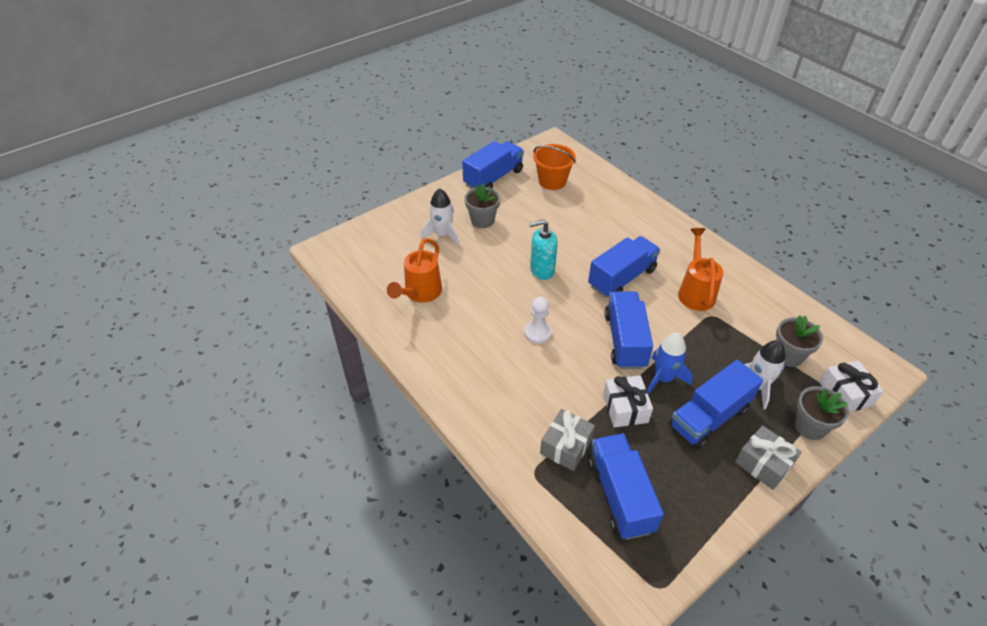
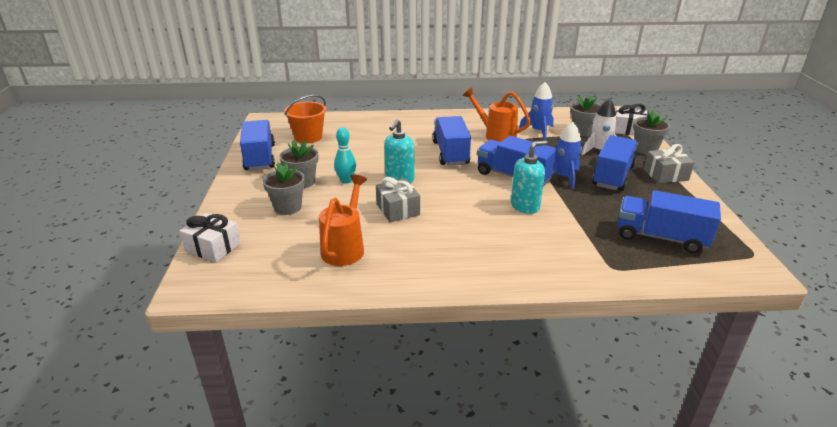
camera: 55 degrees left, 15 degrees down
orange watering can [387,238,442,303] -> orange watering can turned 135 degrees counterclockwise [319,175,367,266]
white rocket [421,188,459,246] -> grey flower pot [263,162,305,215]
white pawn [524,297,552,344] -> none
grey gift [540,409,595,471] -> grey gift moved to [376,177,420,222]
white gift [603,375,653,428] -> white gift moved to [180,213,241,262]
blue truck [669,360,763,449] -> blue truck turned 150 degrees counterclockwise [592,135,638,191]
none -> turquoise bowling pin [334,127,356,184]
none -> turquoise soap dispenser [511,140,547,214]
none -> blue rocket [519,82,554,140]

